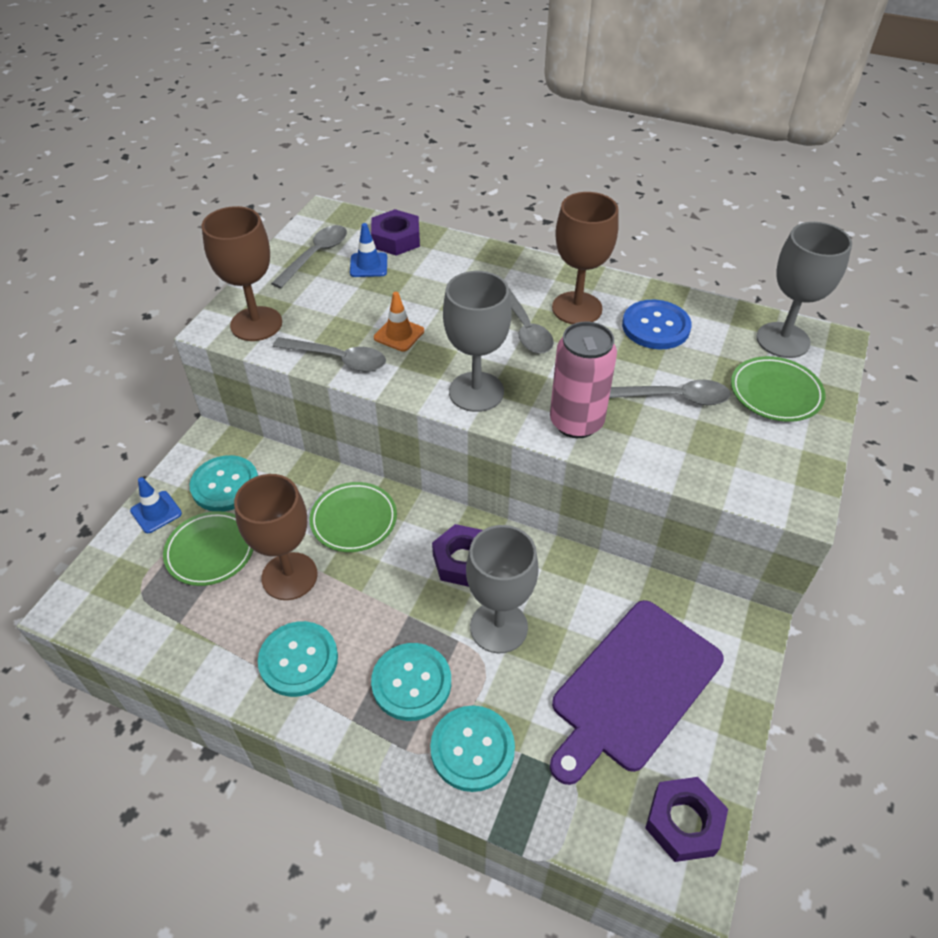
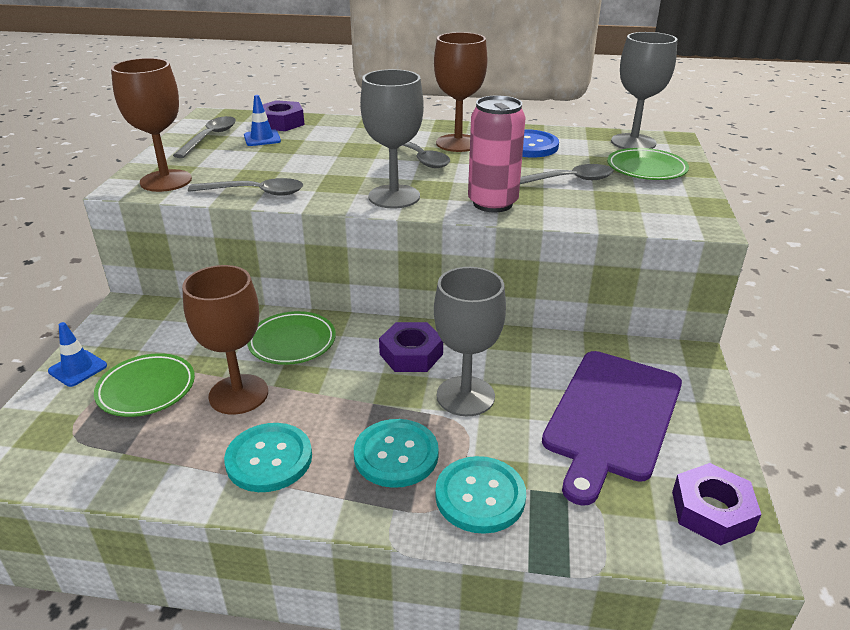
camera: 15 degrees left, 15 degrees down
turquoise button [189,455,258,512] -> none
orange traffic cone [374,292,424,352] -> none

